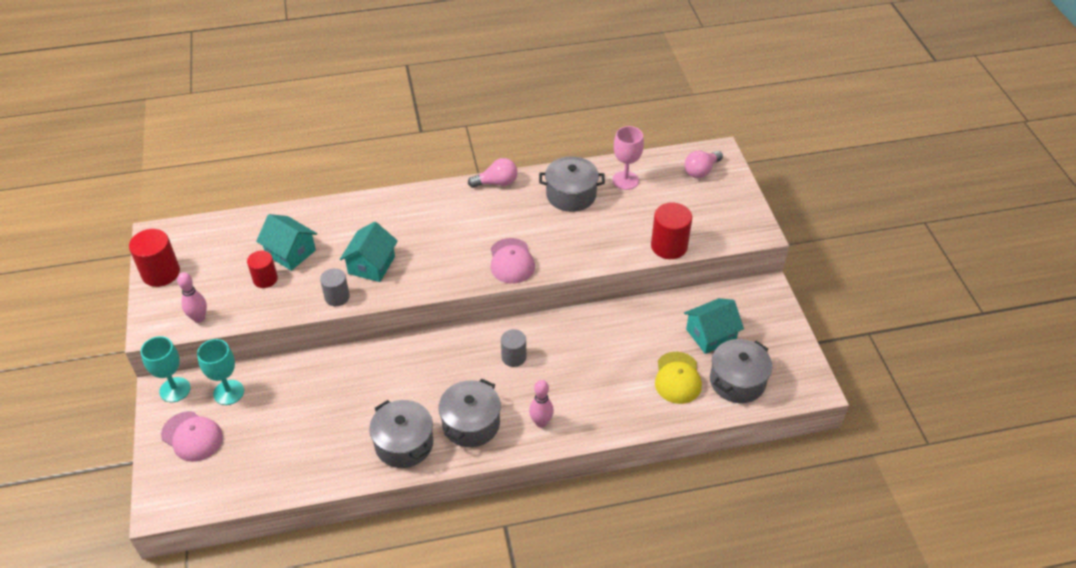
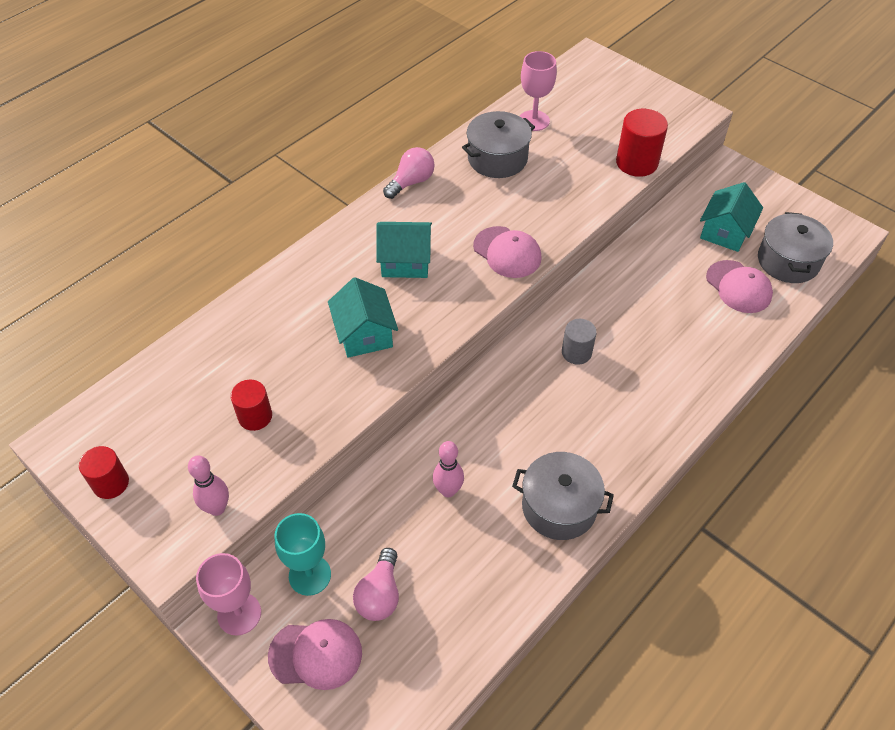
camera: 35 degrees left, 5 degrees up
red cylinder [129,229,180,287] -> red cylinder [79,446,129,499], size x0.65
turquoise goblet [140,336,191,402] -> pink goblet [196,553,261,636]
turquoise house [256,214,317,271] -> turquoise house moved to [376,222,432,278]
grey cylinder [320,268,350,306] -> none
grey pot [439,379,501,447] -> none
pink bowling pin [529,380,554,428] -> pink bowling pin moved to [433,441,464,497]
yellow cap [655,352,702,404] -> pink cap [706,260,773,313]
pink light bulb [684,151,723,178] -> pink light bulb moved to [353,548,399,621]

